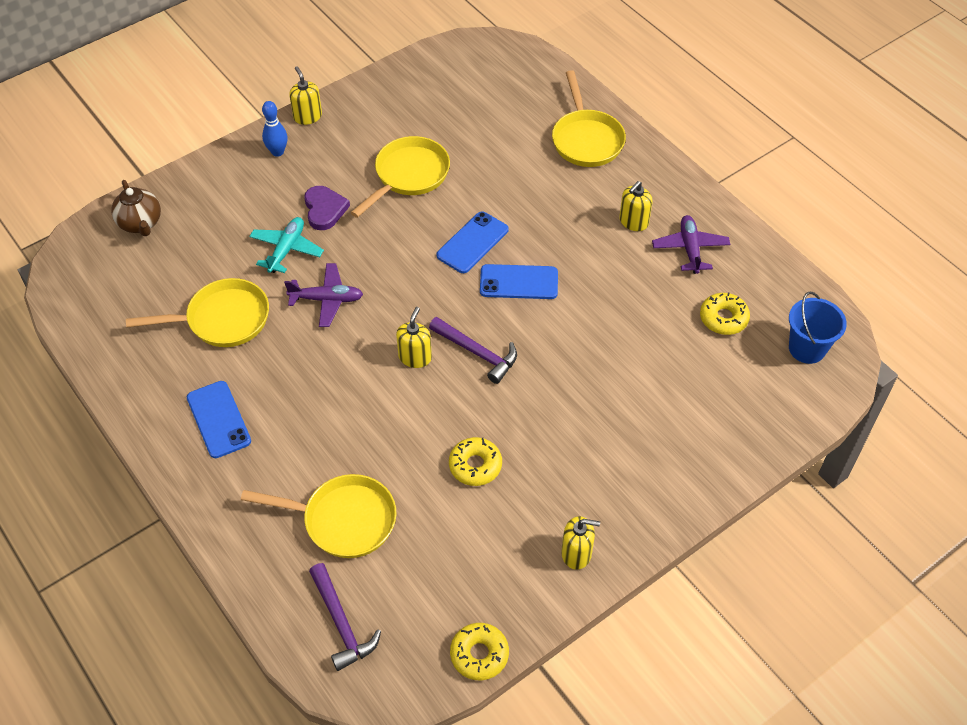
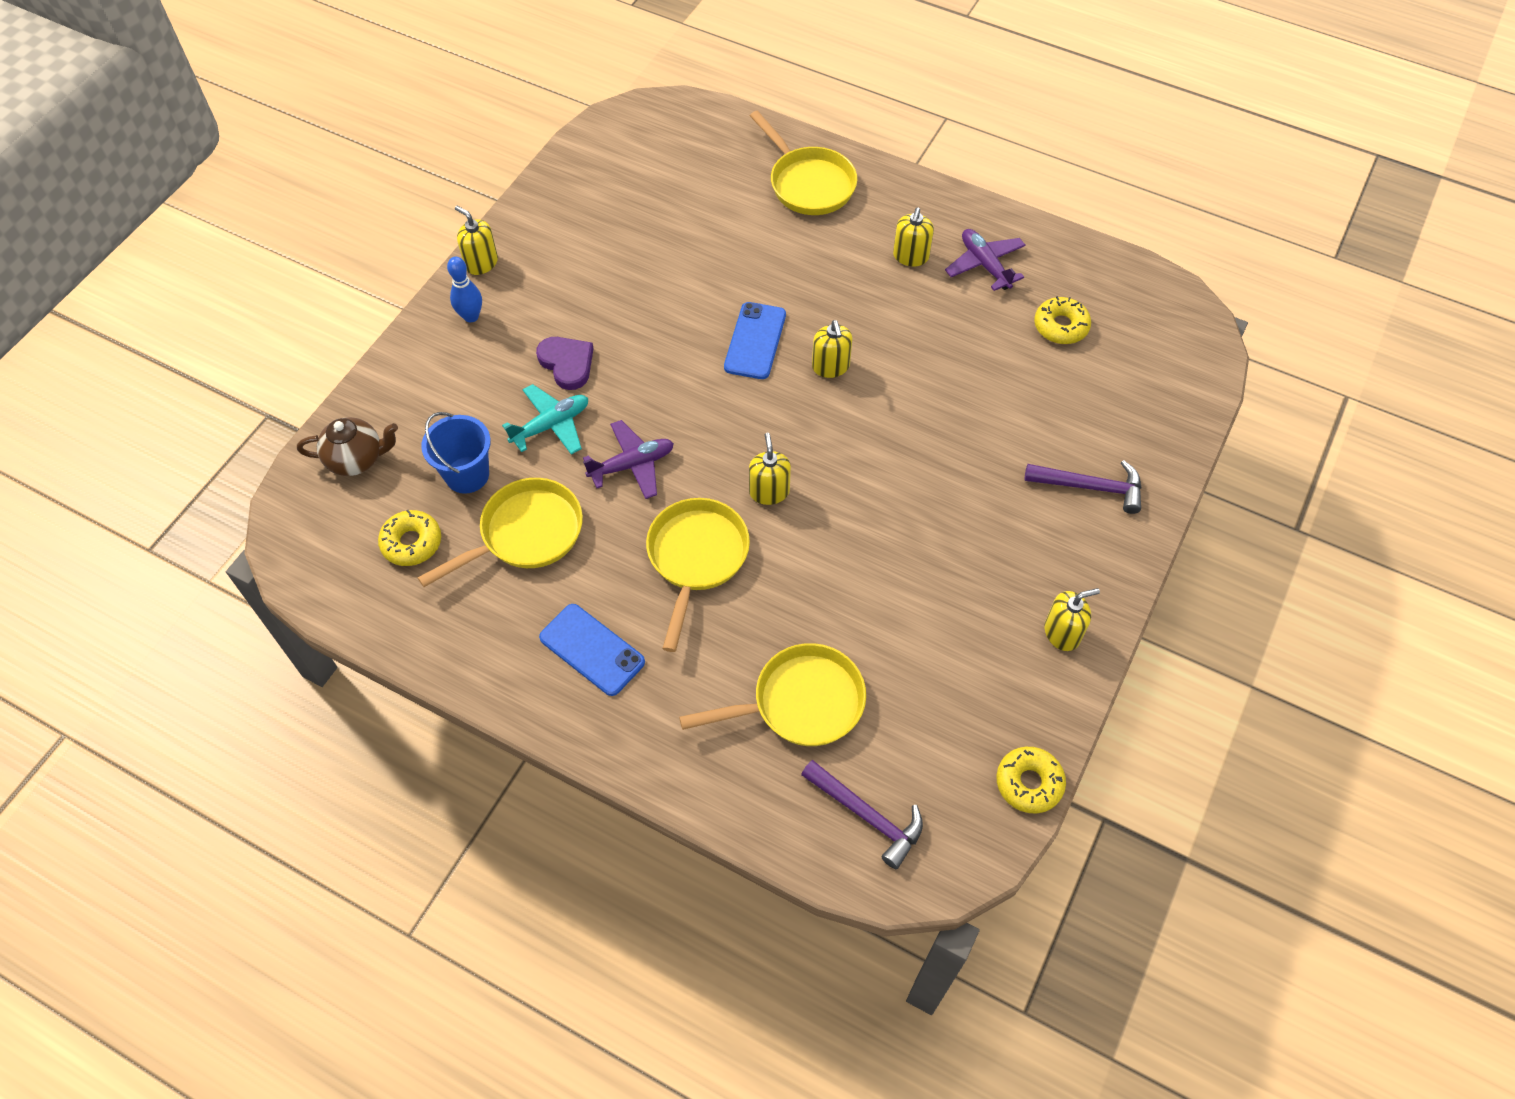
camera: 25 degrees left, 5 degrees up
brown teapot [111,180,161,237] -> brown teapot turned 45 degrees counterclockwise [297,417,398,476]
turquoise plane [249,217,324,273] -> turquoise plane turned 60 degrees clockwise [502,384,588,455]
yellow pan [351,136,450,218] -> yellow pan moved to [646,498,750,652]
purple hammer [429,317,517,384] -> purple hammer moved to [1024,460,1142,514]
yellow donut [449,437,502,486] -> yellow donut moved to [378,510,441,566]
blue phone [480,264,558,299] -> yellow soap dispenser [812,320,853,378]
blue bucket [789,292,847,364] -> blue bucket moved to [421,412,491,494]

